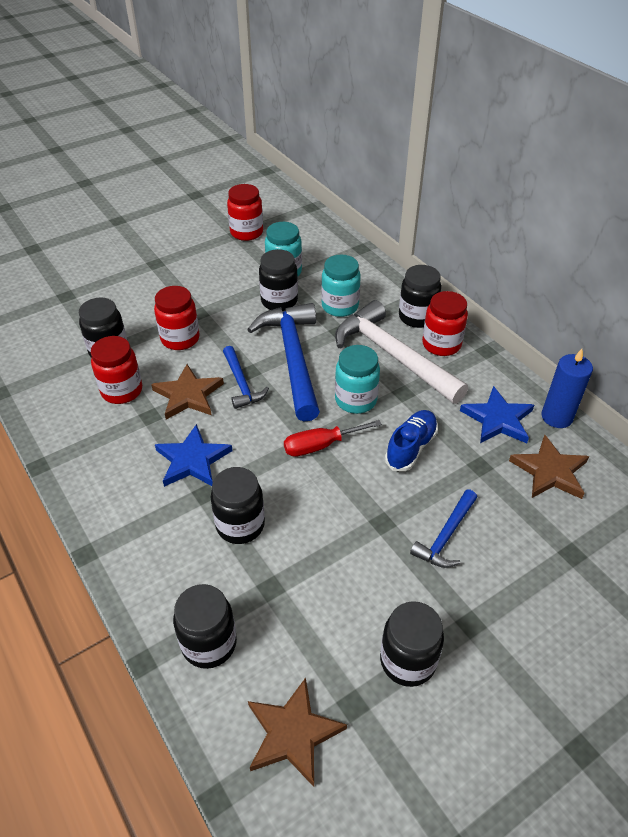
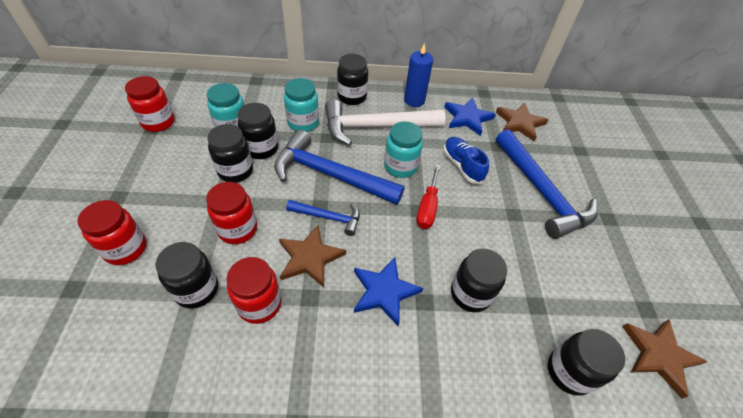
camera: 60 degrees left, 5 degrees up
black jar [380,601,444,687] -> black jar moved to [207,124,253,183]
blue hammer [410,490,477,568] -> blue hammer [496,129,598,239], size x1.92
red jar [422,291,468,356] -> red jar moved to [77,200,147,265]
blue candle [541,349,593,428] -> blue candle moved to [404,43,433,107]

